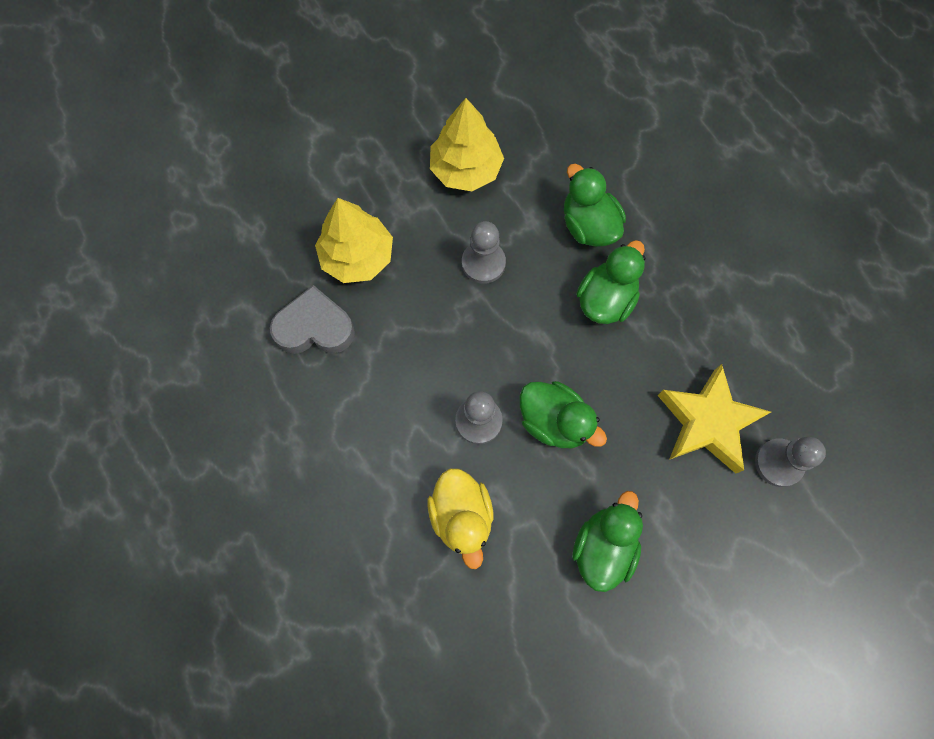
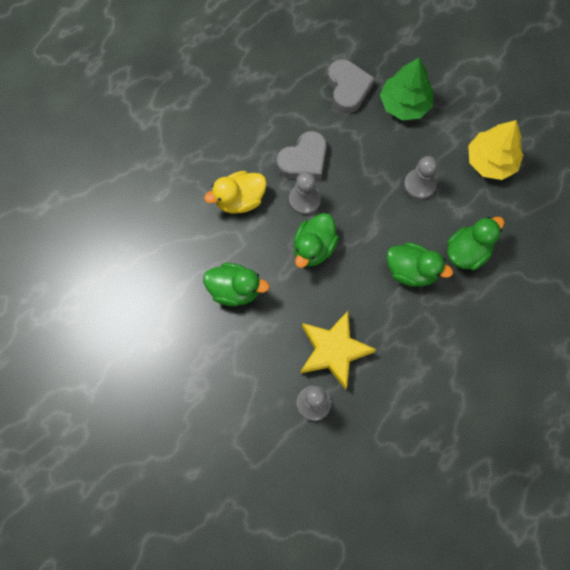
camera: 80 degrees right, 0 degrees up
yellow tree [315,198,393,283] -> green tree [380,58,433,120]
none -> grey heart [276,131,327,180]

